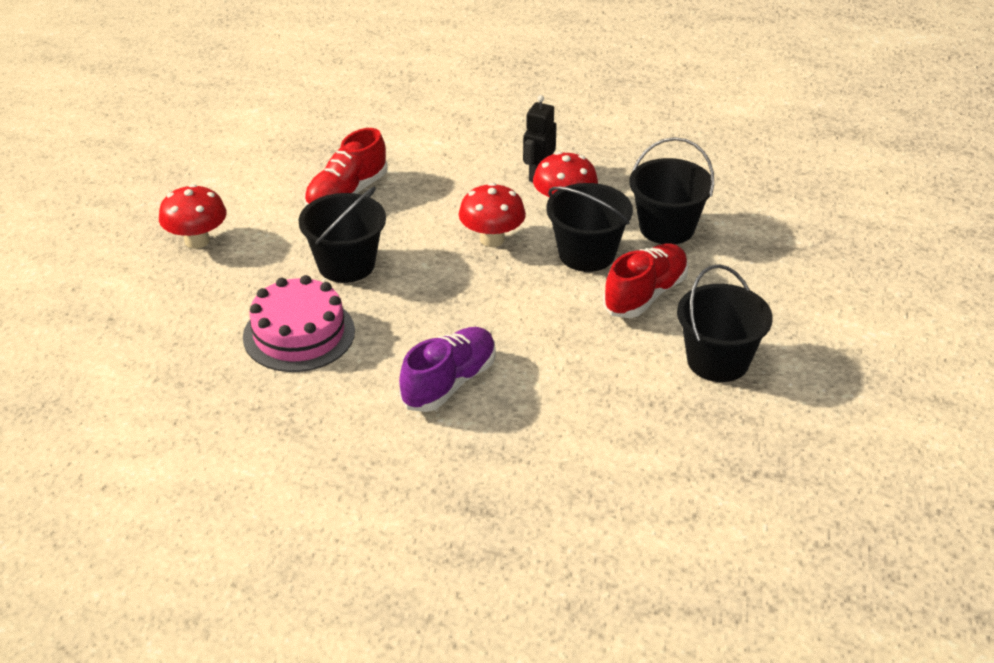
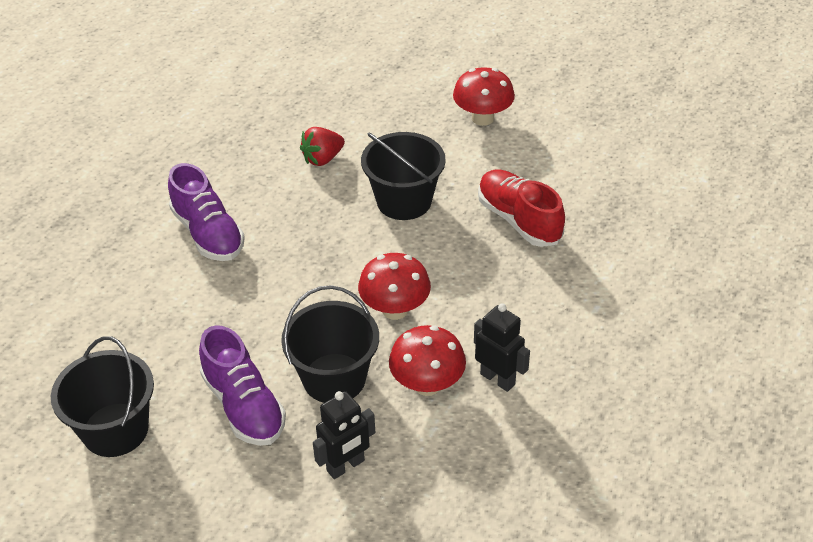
camera: 110 degrees right, 5 degrees up
pink cake [243,275,355,372] -> red strawberry [300,127,345,166]
red shoe [603,244,689,318] -> purple shoe [199,325,286,446]
black bucket [629,137,714,244] -> black robot [313,391,375,479]

